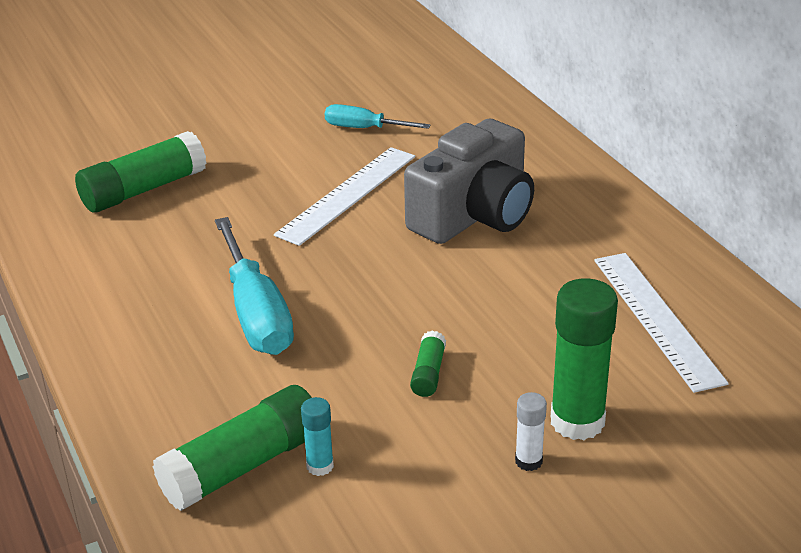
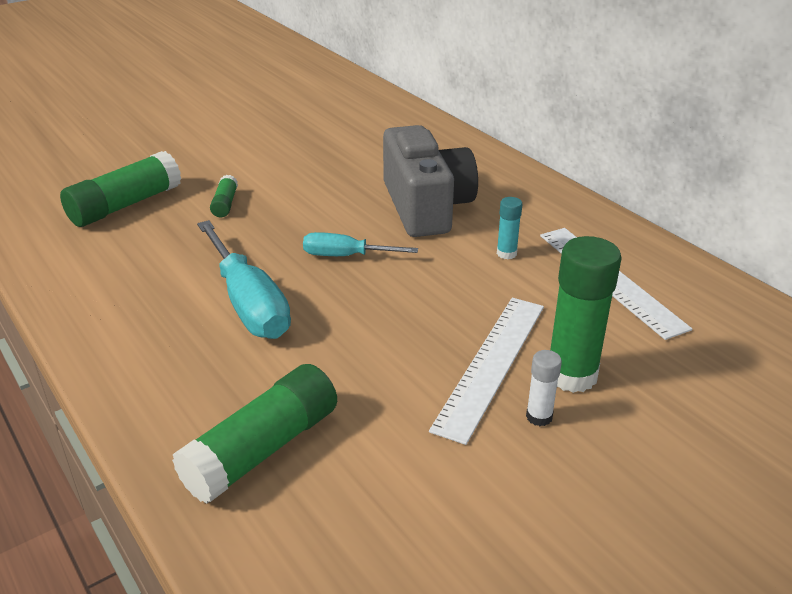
camera: 10 degrees left, 0 degrees up
white ruler [274,147,415,246] -> white ruler moved to [429,298,544,445]
turquoise glue stick [301,397,334,476] -> turquoise glue stick moved to [497,197,522,259]
turquoise screwdriver [325,104,430,129] -> turquoise screwdriver moved to [303,232,418,256]
grey camera [404,119,534,244] -> grey camera turned 45 degrees counterclockwise [383,125,478,237]
green glue stick [410,331,446,397] -> green glue stick moved to [210,175,238,217]

